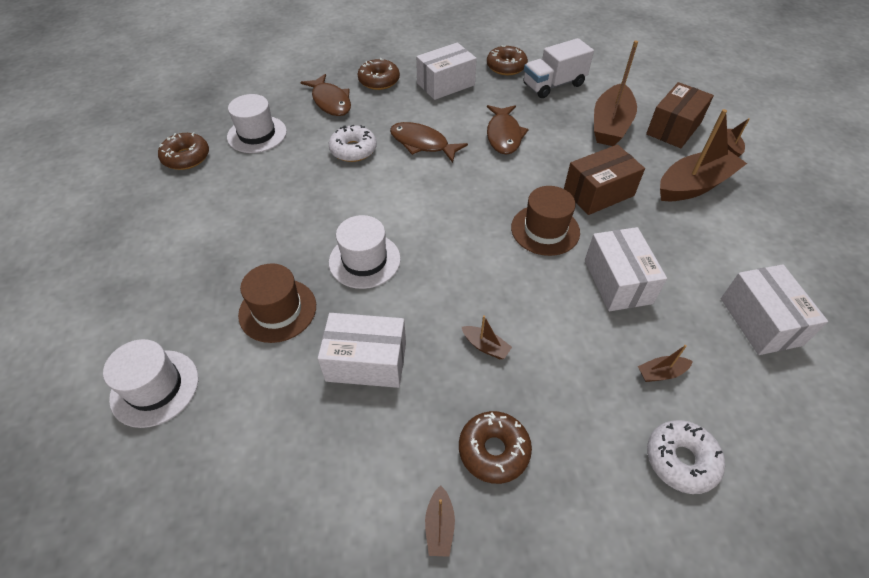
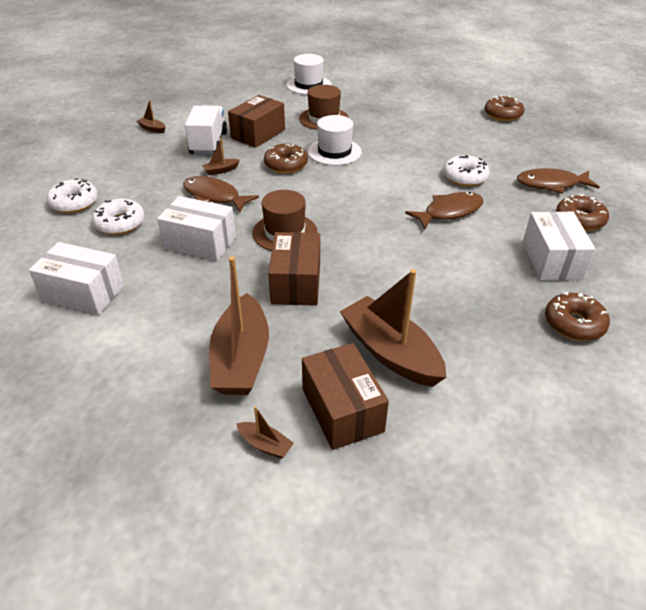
camera: 120 degrees right, 10 degrees down
white hat [227,94,287,153] -> none
white box [318,313,406,388] -> brown box [228,95,285,148]
brown donut [459,411,532,484] -> brown donut moved to [264,144,308,174]
brown fish [487,105,529,155] -> brown fish moved to [183,176,259,212]
white truck [523,38,594,98] -> white truck moved to [185,105,227,155]
brown boat [638,345,693,382] -> white donut [92,199,145,235]

